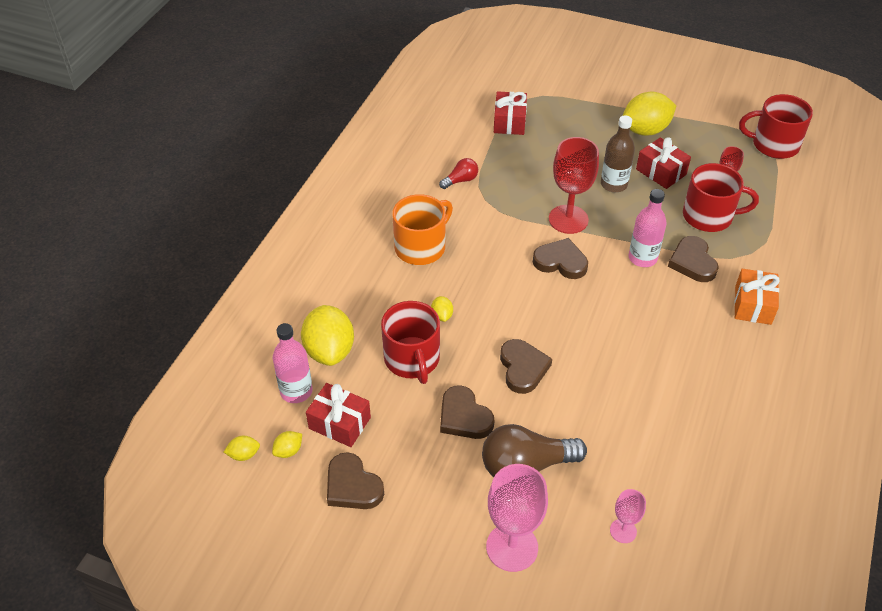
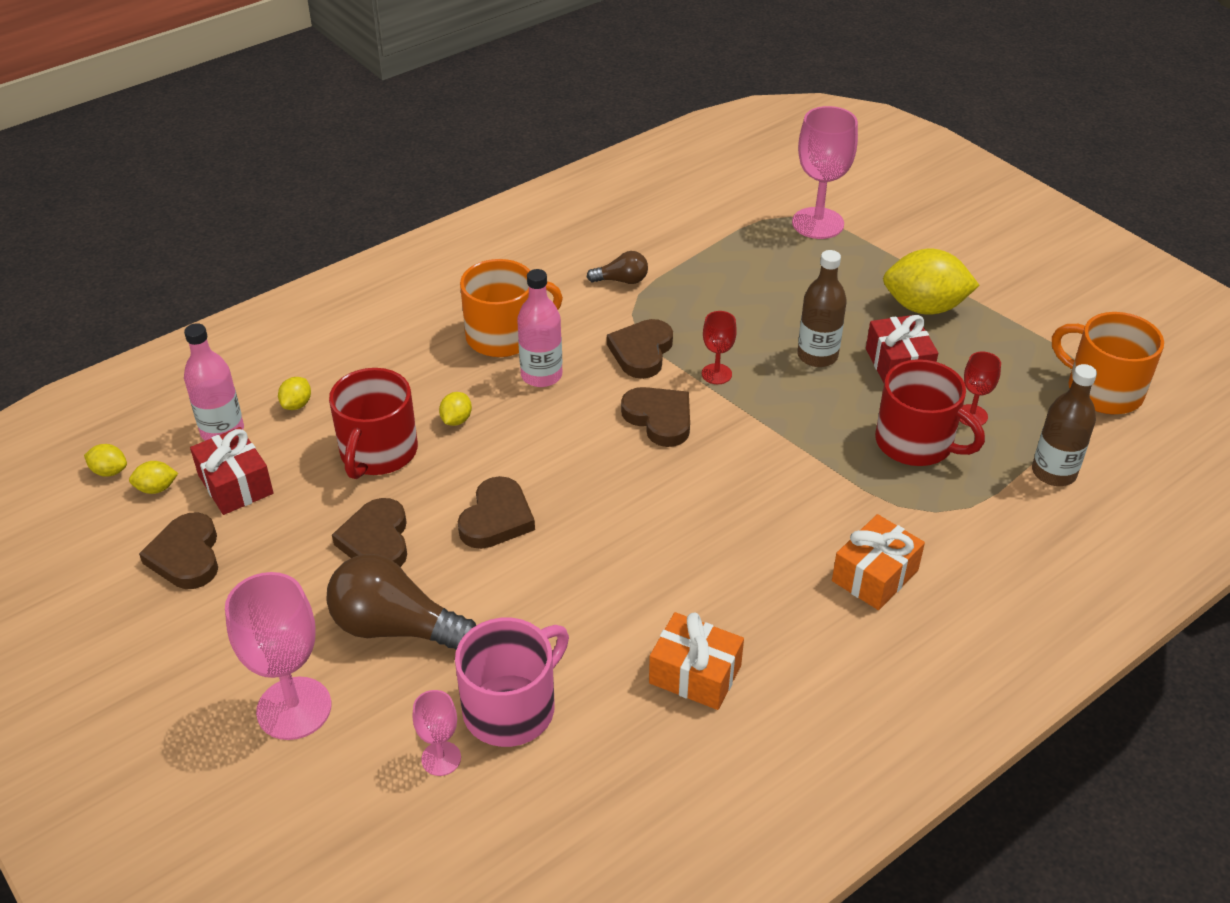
camera: 30 degrees right, 5 degrees down
yellow lemon [301,305,354,366] -> yellow lemon [278,377,311,410], size x0.44
red light bulb [439,158,478,189] -> brown light bulb [587,251,648,284]
red gift [494,91,527,135] -> none
red goblet [549,137,599,234] -> red goblet [702,311,737,384], size x0.52
pink bottle [629,189,667,267] -> pink bottle moved to [517,269,562,387]
brown heart [668,236,719,282] -> brown heart moved to [607,319,673,379]
red mug [739,94,813,159] -> orange mug [1052,312,1164,415]
none -> pink mug [455,618,569,747]
none -> orange gift [649,612,744,710]
none -> pink goblet [792,106,858,239]
none -> brown bottle [1032,364,1097,486]

